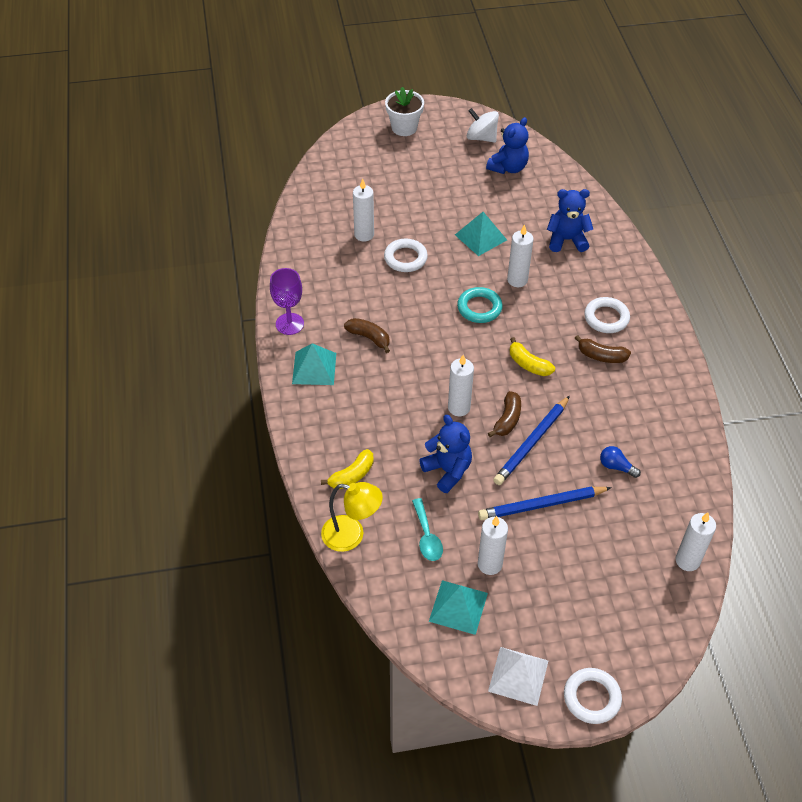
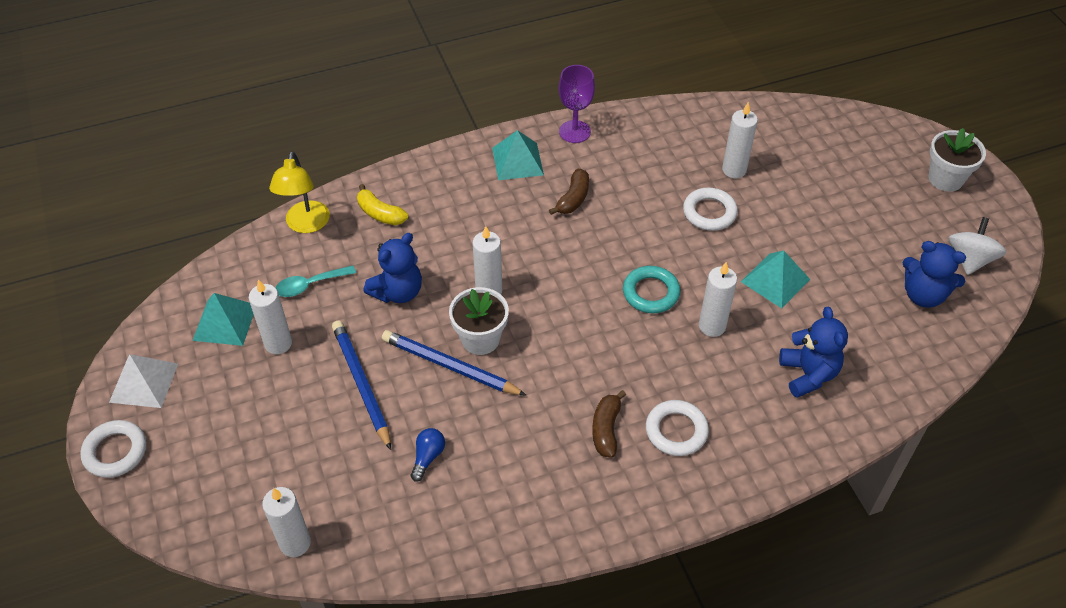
camera: 80 degrees right, 0 degrees up
brown banana [488,391,521,437] -> white flower pot [449,287,509,355]
yellow banana [510,337,555,376] -> none

